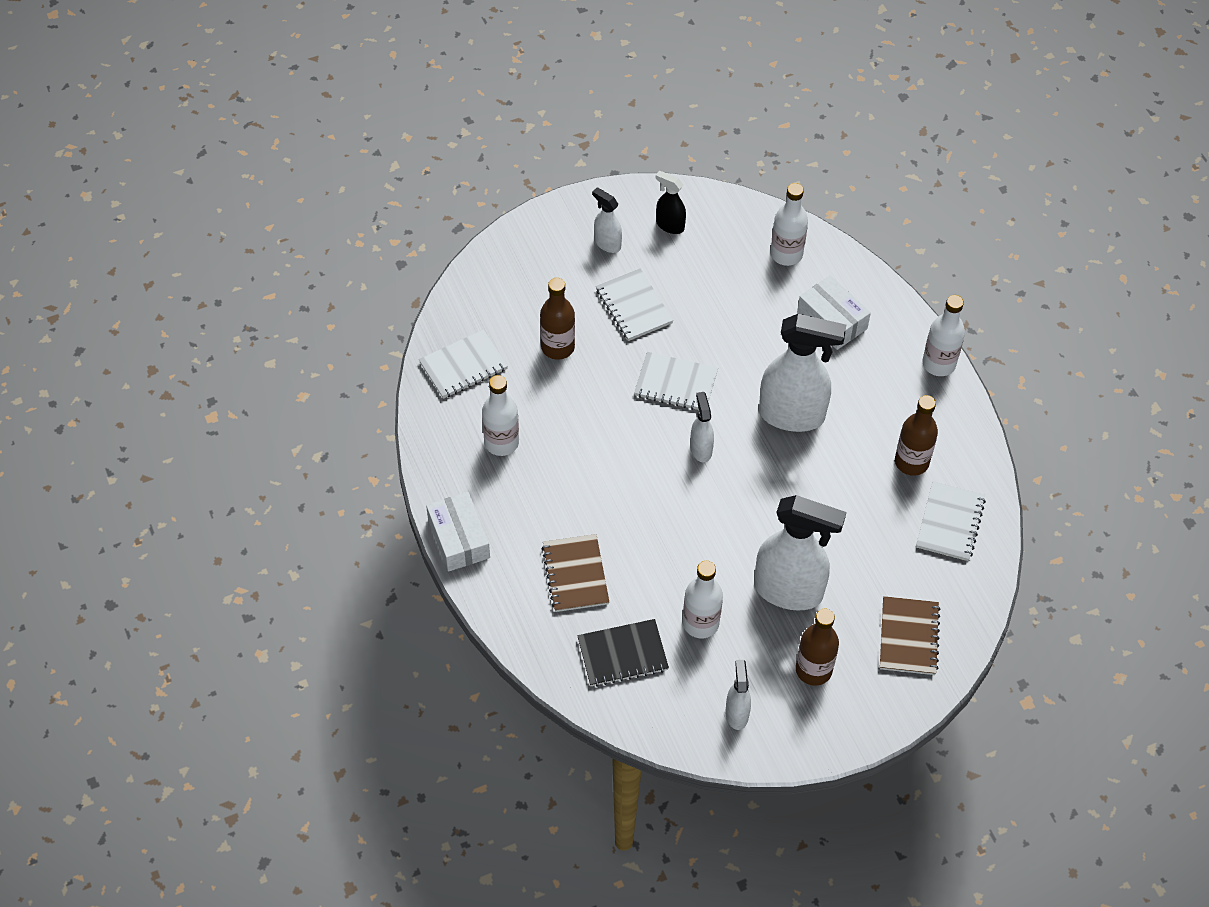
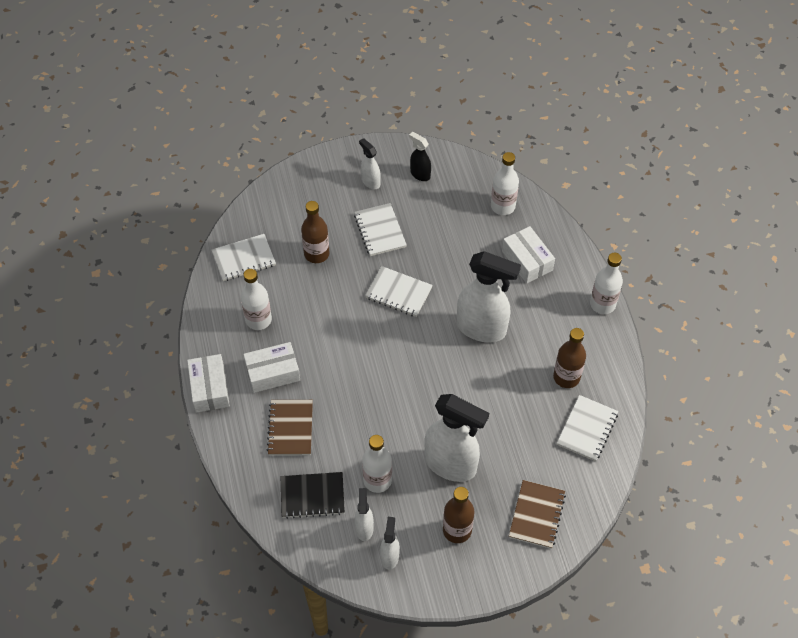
camera: 10 degrees right, 0 degrees up
white spray bottle [690,392,714,462] -> white spray bottle moved to [355,488,374,541]
none -> white box [243,342,300,393]

